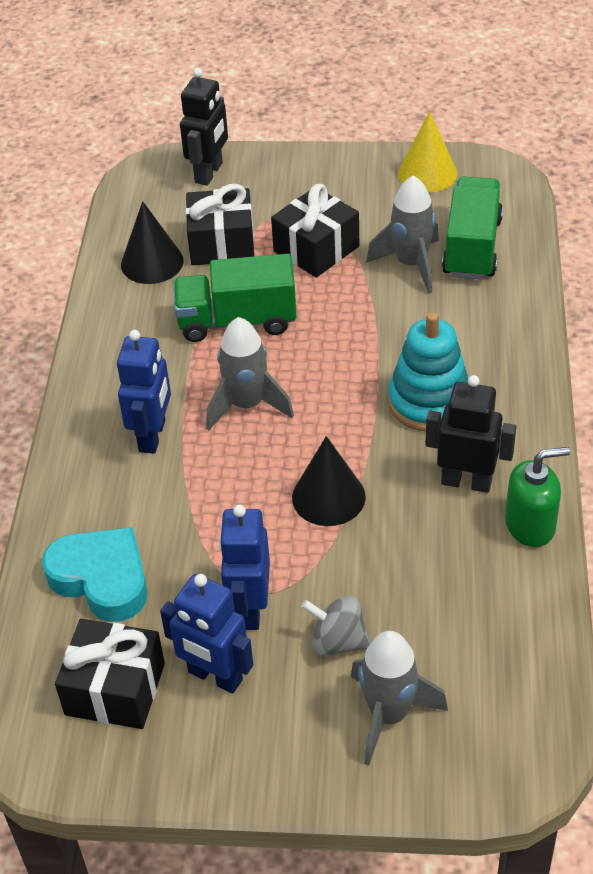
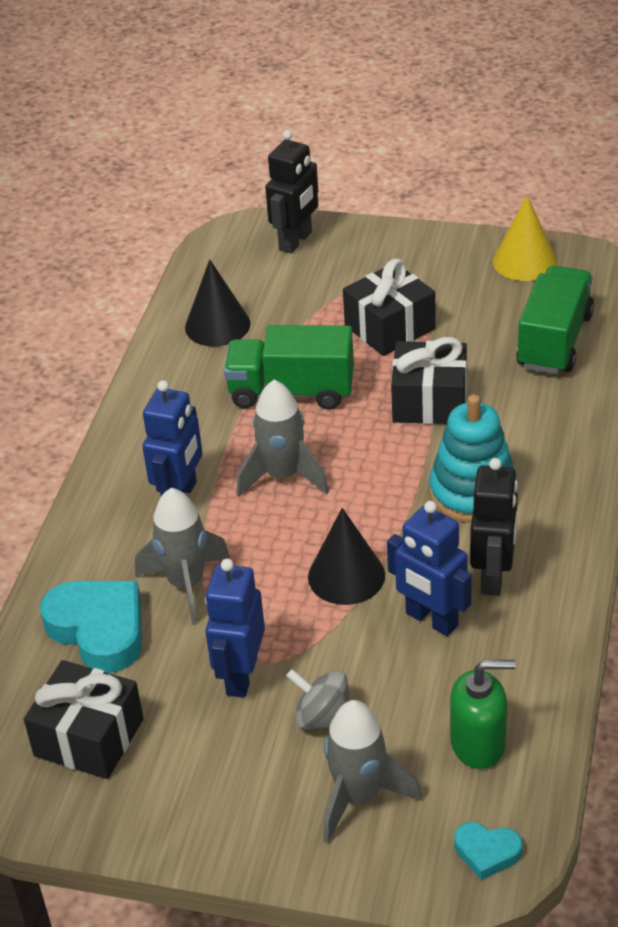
camera: 10 degrees right, 5 degrees down
blue robot [160,574,253,694] -> blue robot moved to [387,501,471,636]
black gift [186,184,254,265] -> black gift moved to [391,337,467,424]
grey rocket [366,175,439,293] -> grey rocket moved to [135,488,230,625]
black robot [425,375,516,493] -> black robot turned 75 degrees clockwise [470,458,518,596]
green soap dispenser [505,447,570,547] -> green soap dispenser moved to [450,660,515,769]
none -> turquoise heart [454,822,522,880]

